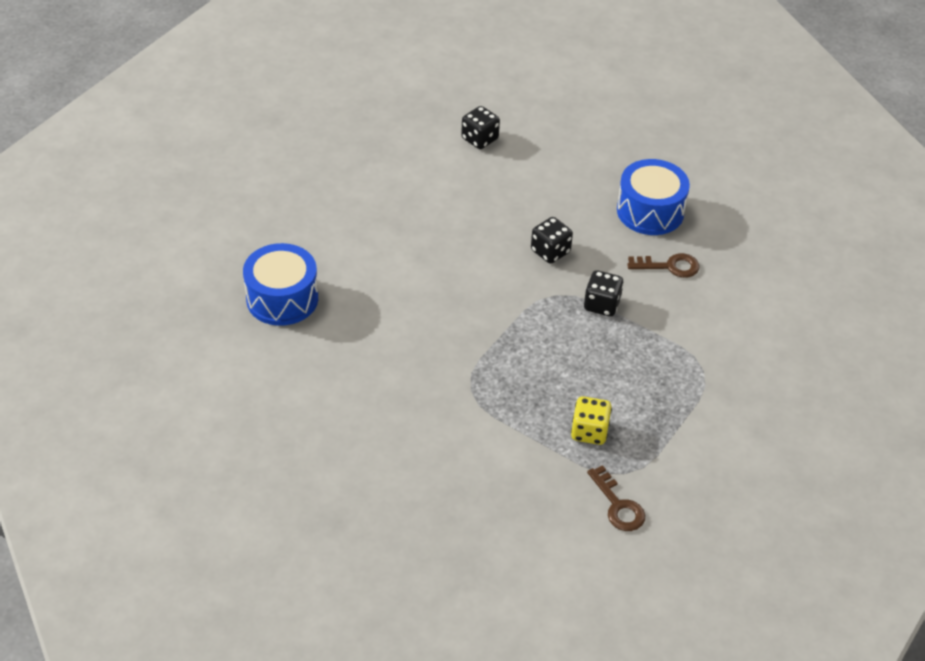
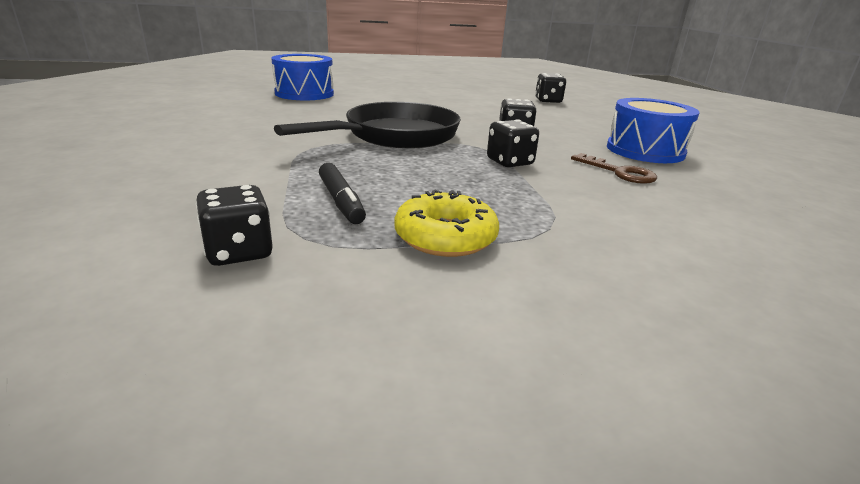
camera: 45 degrees right, 20 degrees down
yellow dice [571,396,612,445] -> black marker [319,163,366,224]
brown key [587,465,645,531] -> black dice [196,185,273,266]
none -> black pan [274,102,461,149]
none -> yellow donut [394,190,499,257]

